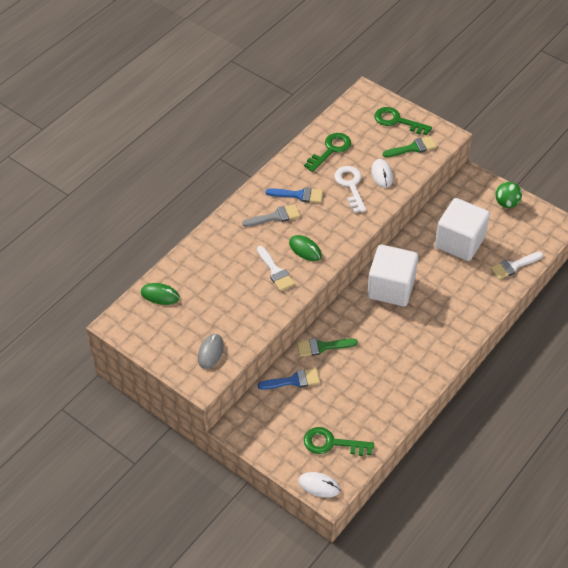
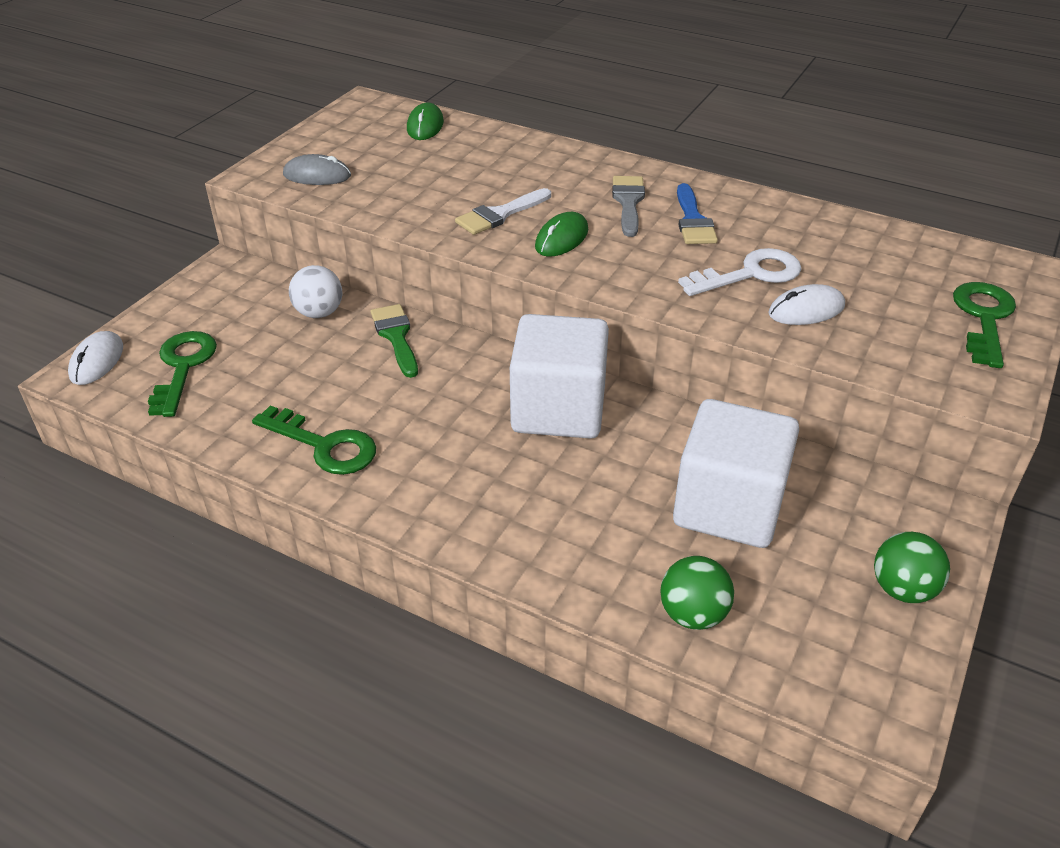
camera: 80 degrees right, 10 degrees down
grey brush [242,204,300,227] -> grey brush turned 150 degrees counterclockwise [612,176,645,237]
blue brush [258,368,320,390] -> white ball [289,265,342,318]
green key [304,133,351,172] -> green key moved to [252,405,376,475]
green brush [382,136,437,157] -> none
white brush [490,252,543,280] -> green ball [660,556,734,630]

